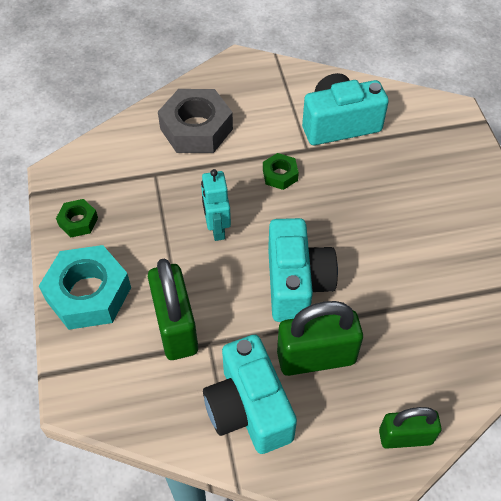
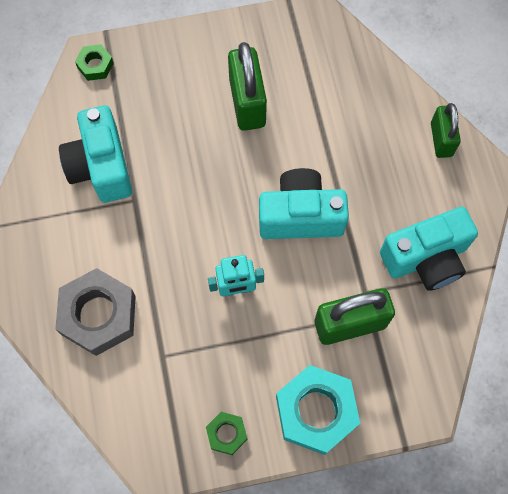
camera: 90 degrees left, 15 degrees up
green nut [263,153,299,190] -> green nut moved to [75,44,114,81]
green padlock [277,301,363,376] -> green padlock moved to [228,42,267,131]

